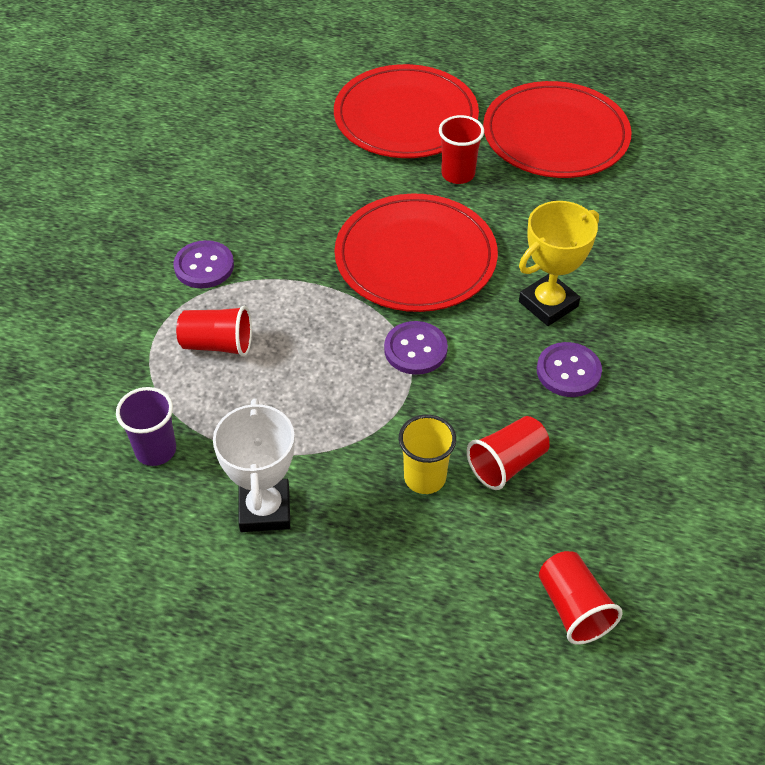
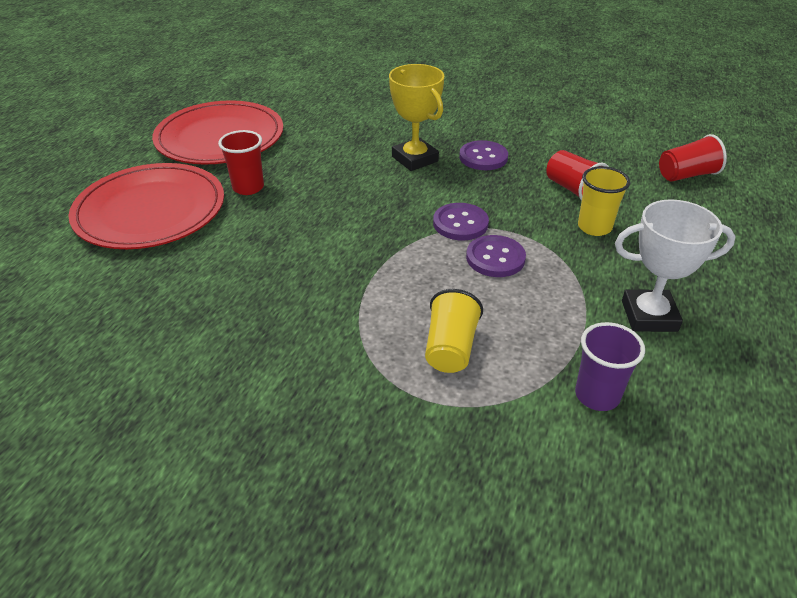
camera: 85 degrees left, 10 degrees down
purple button [174,240,234,288] -> purple button moved to [466,235,526,277]
red cup [176,306,252,357] -> yellow cup [425,289,483,373]
red plate [335,193,498,312] -> none

